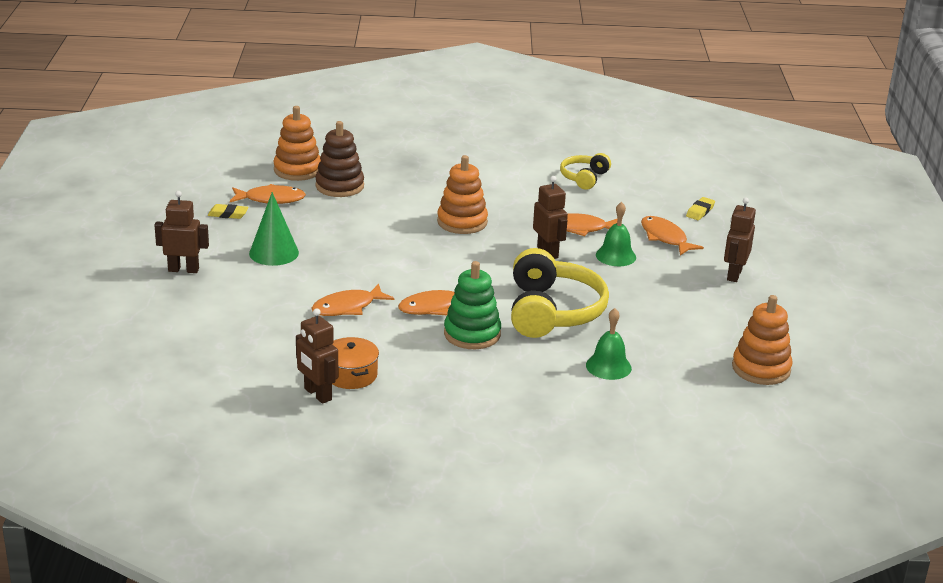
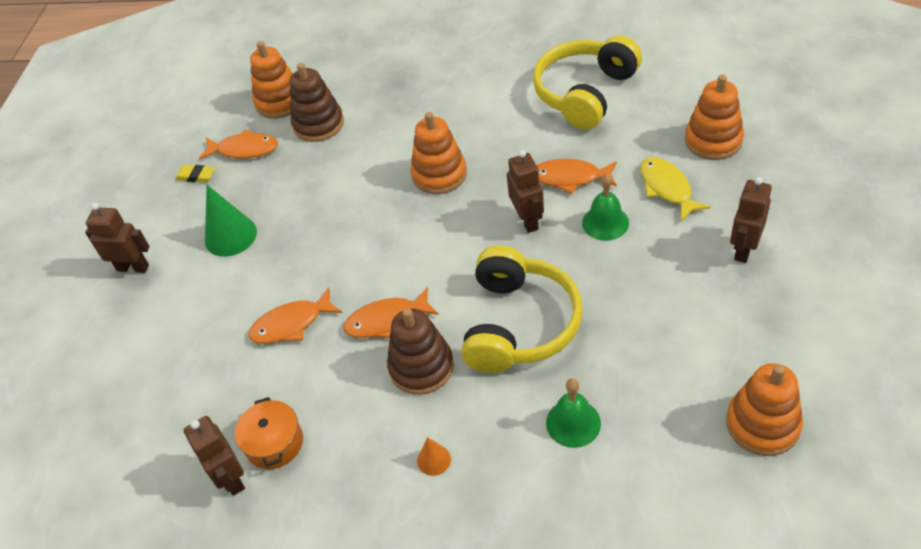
camera: 15 degrees right, 20 degrees up
green stacking toy [444,261,501,349] -> brown stacking toy [387,308,454,395]
yellow headphones [560,153,611,190] -> yellow headphones [533,36,642,130], size x1.85
orange fish [641,216,704,256] -> yellow fish [640,157,710,221]
yellow eraser [686,197,715,220] -> orange stacking toy [685,75,744,160]
none -> orange cone [417,437,451,476]

